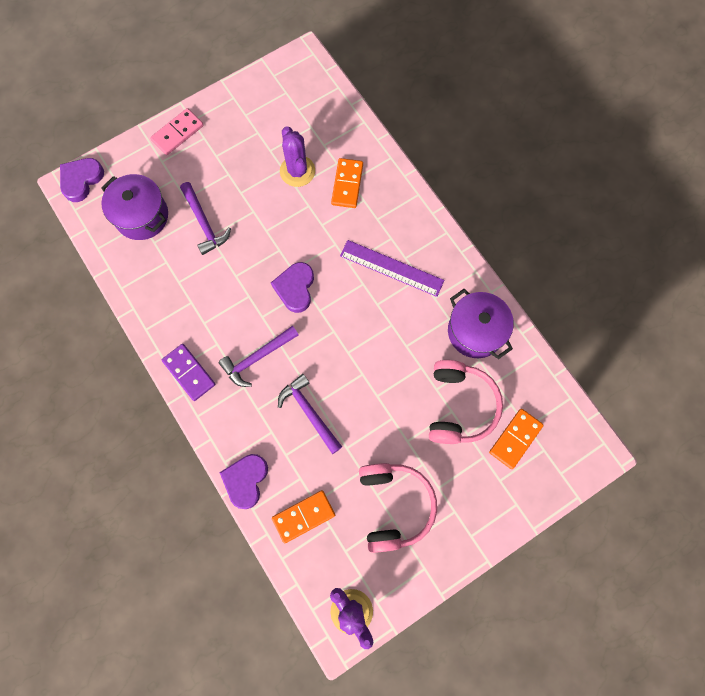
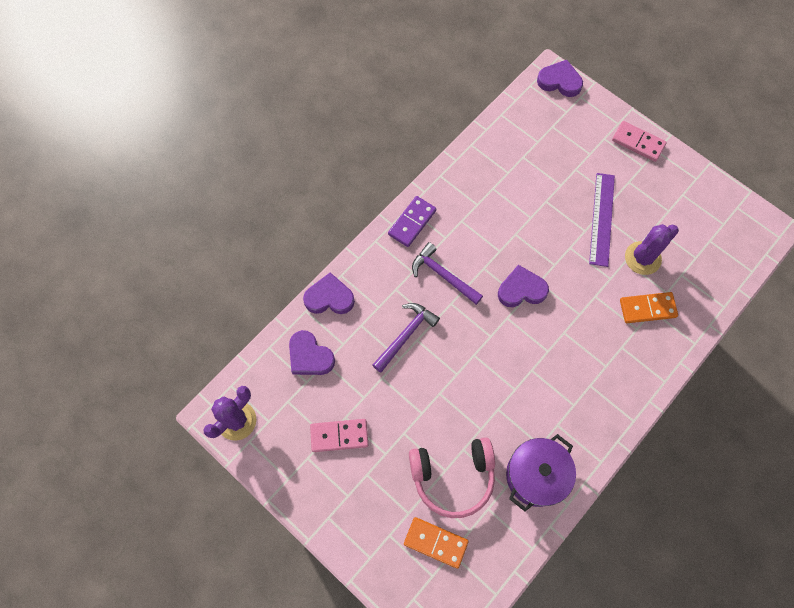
camera: 75 degrees right, 5 degrees down
purple pot [101,174,168,240] -> none
purple hammer [180,182,231,255] -> none
orange domino [272,490,335,544] -> purple heart [289,330,335,375]
purple ruler [340,240,444,297] -> purple ruler moved to [589,173,615,267]
pink headphones [359,463,437,553] -> pink domino [310,419,368,452]

